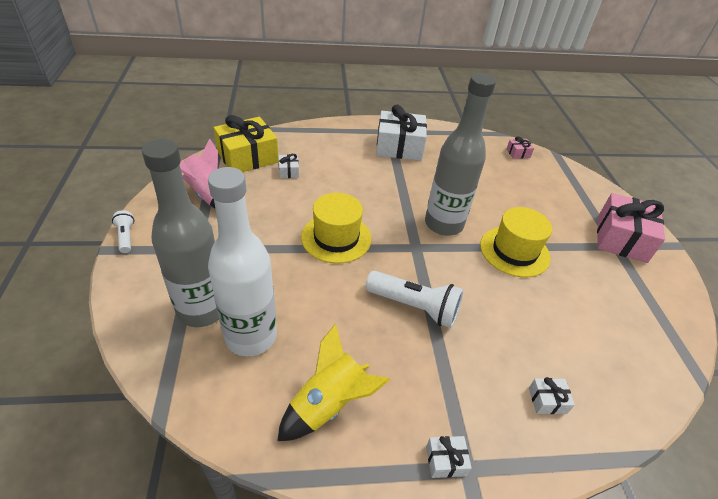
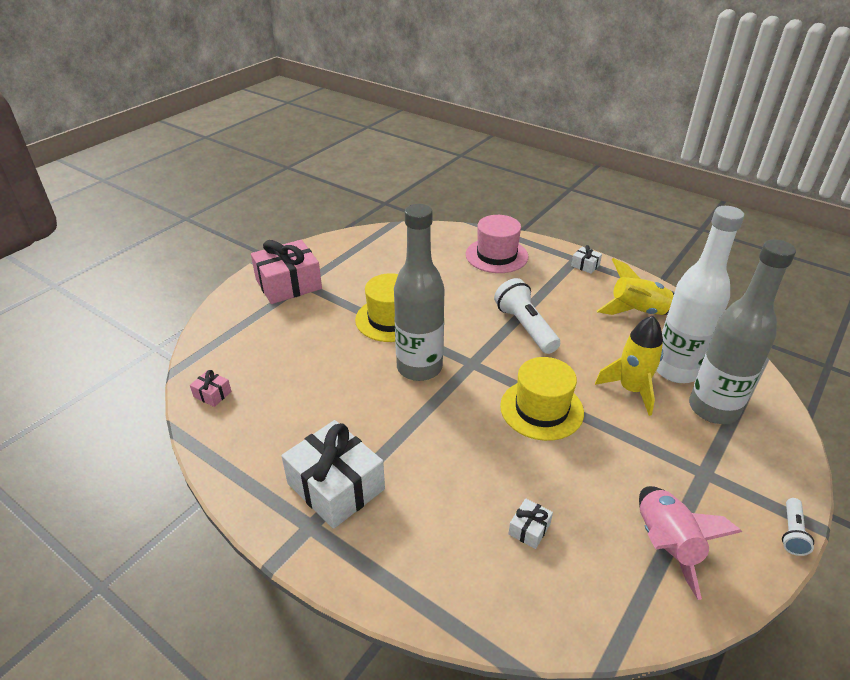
camera: 135 degrees left, 5 degrees down
yellow gift [214,115,279,172] -> none
white gift [529,377,575,414] -> pink hat [466,215,528,273]
none -> yellow rocket [595,316,663,416]

